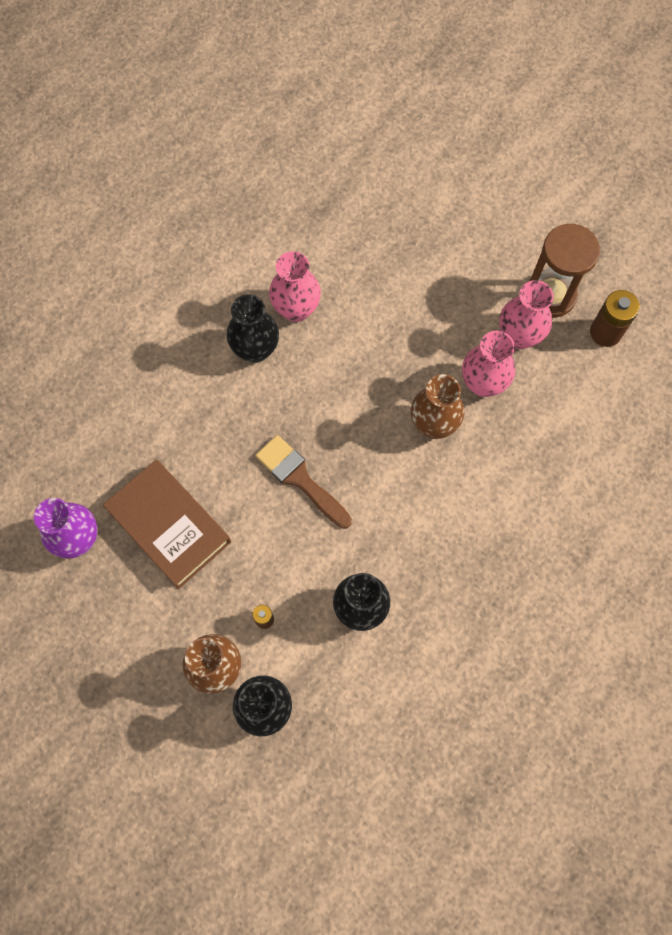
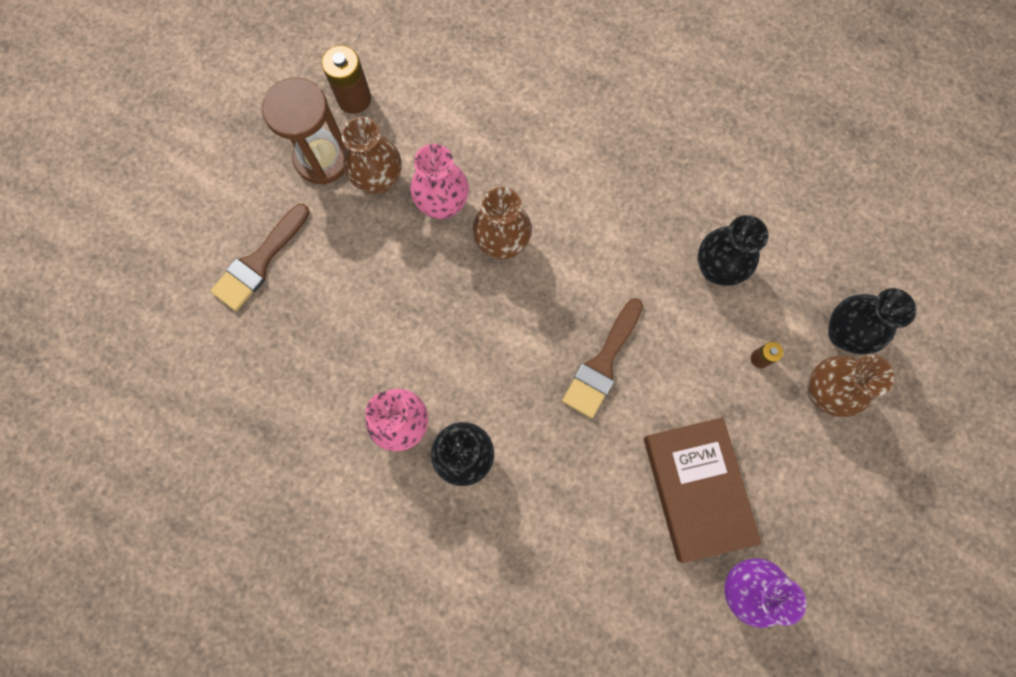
camera: 105 degrees left, 5 degrees up
brown book [103,459,231,589] -> brown book turned 45 degrees counterclockwise [644,417,761,563]
pink vase [499,280,554,349] -> brown vase [341,117,401,195]
none -> brown brush [210,204,309,311]

